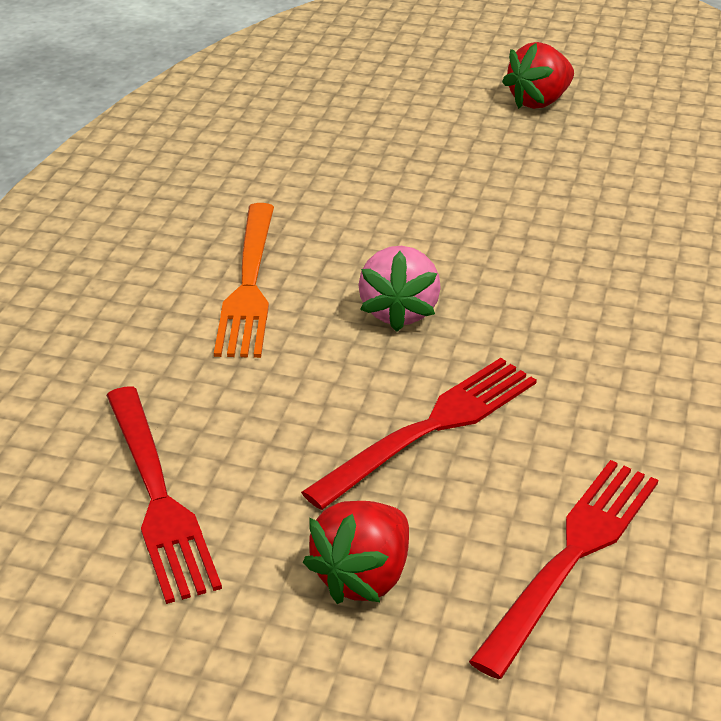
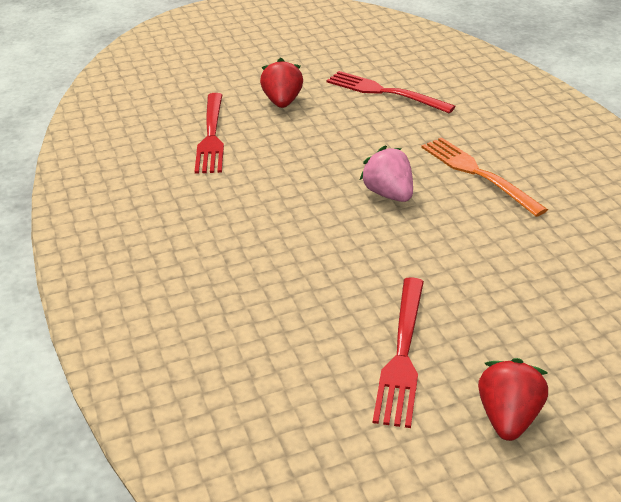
camera: 145 degrees right, 0 degrees up
red fork [301,358,537,510] -> red fork moved to [373,277,424,428]

